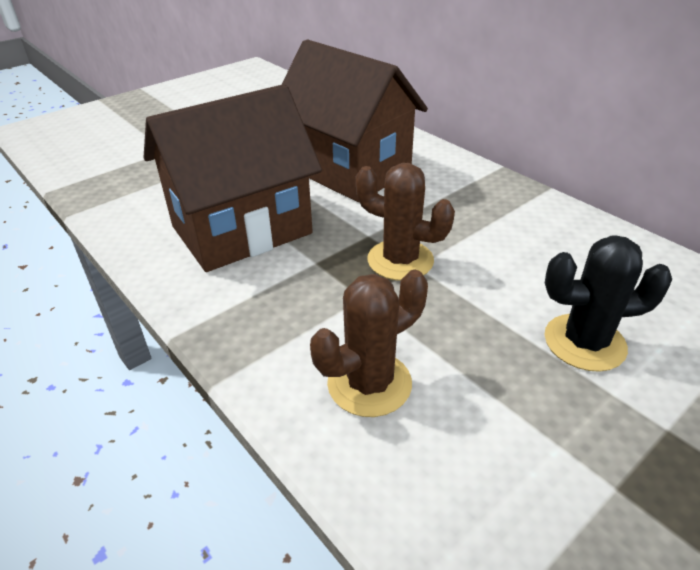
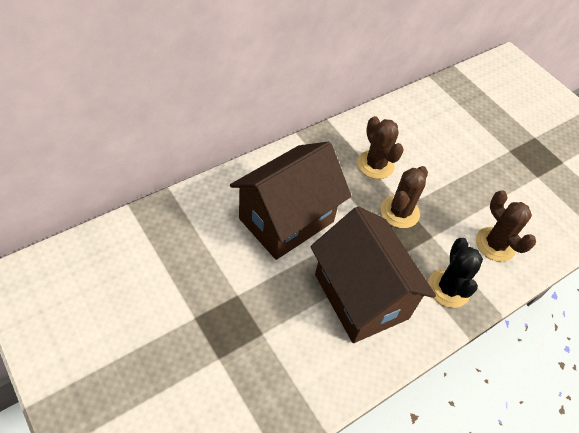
camera: 90 degrees left, 15 degrees up
black cactus [545,235,672,372] -> black cactus moved to [428,238,483,308]
none -> brown cactus [357,116,404,179]

